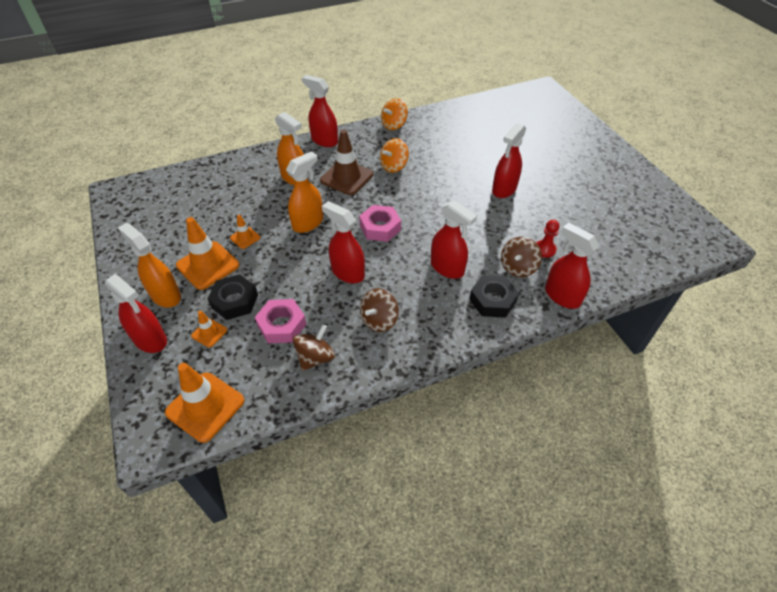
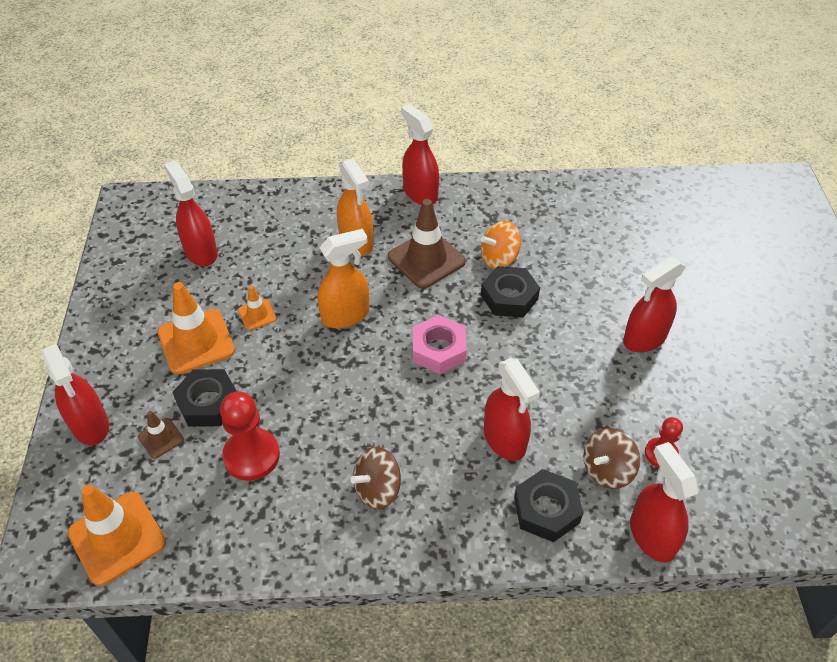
camera: 20 degrees right, 0 degrees up
orange spray bottle [118,223,181,307] -> none
orange traffic cone [191,311,227,348] -> brown traffic cone [138,411,184,459]
pink nut [255,299,306,343] -> red pawn [220,392,280,481]
brown spinning top [293,324,335,371] -> none
red spray bottle [322,201,365,283] -> red spray bottle moved to [164,160,218,266]
orange spinning top [381,98,408,130] -> none
none -> black nut [481,266,540,318]

